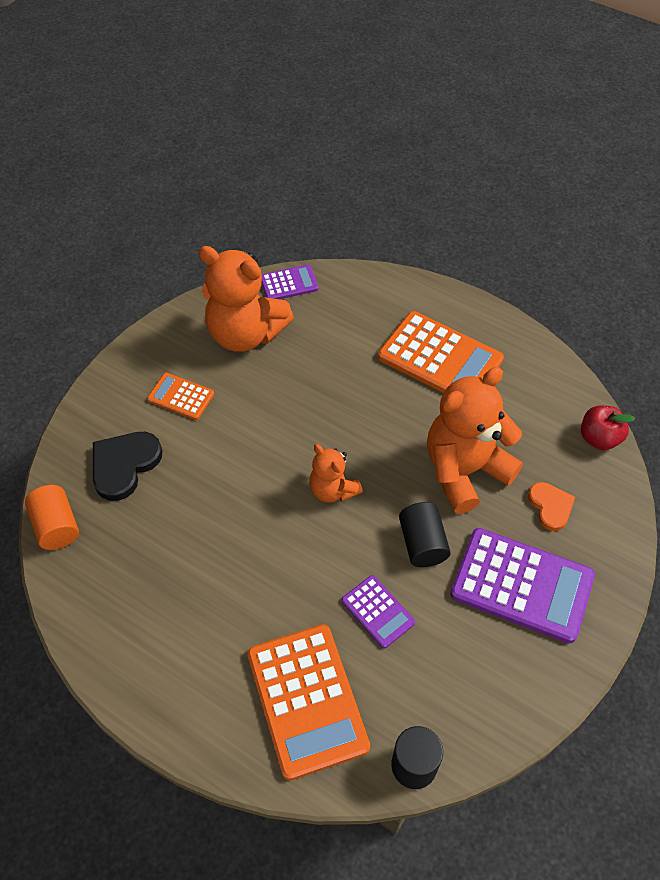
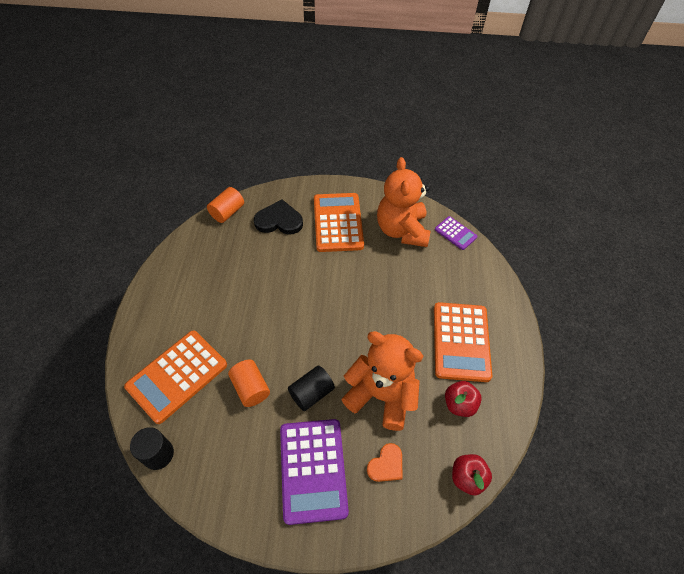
camera: 60 degrees right, 0 degrees up
orange calculator [147,373,214,420] -> orange calculator [314,193,364,252], size x1.94
orange teddy bear [309,444,363,503] -> none
purple calculator [342,575,415,649] -> orange cylinder [228,360,270,407]
none -> red apple [445,381,482,417]

